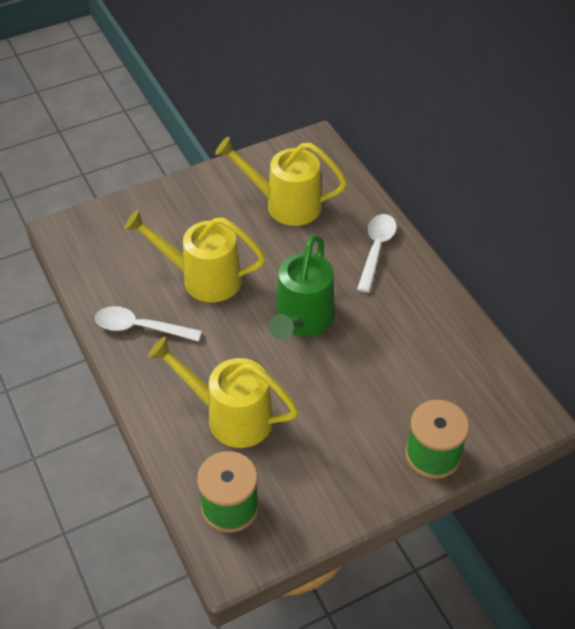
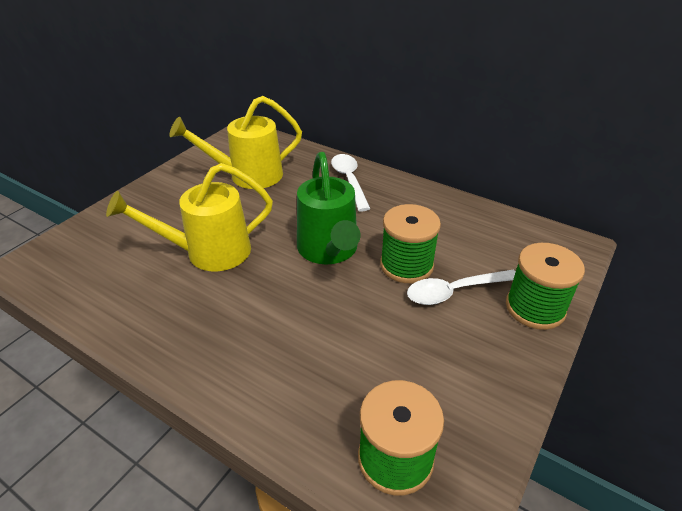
camera: 30 degrees left, 10 degrees down
white spoon [95,306,202,342] -> white spoon moved to [407,270,516,305]
yellow watering can [148,337,298,448] -> none
none -> green spool [380,204,441,283]

